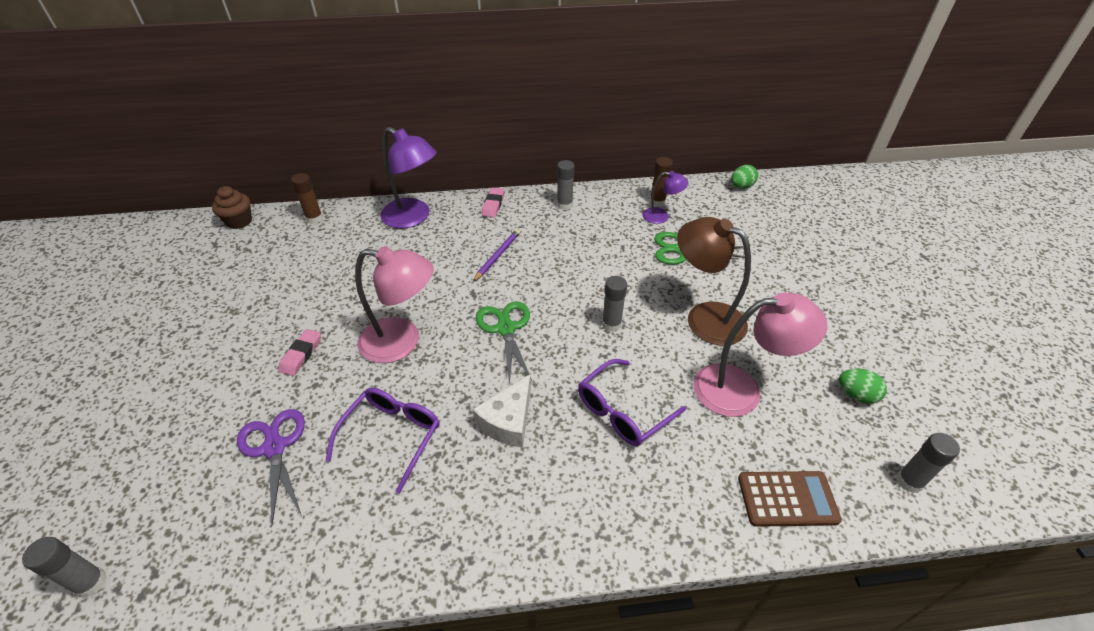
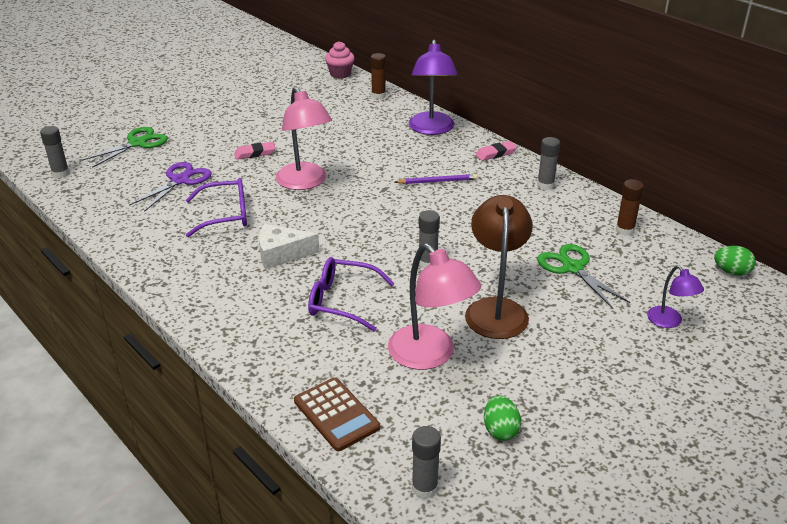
camera: 55 degrees right, 10 degrees down
brown cupcake [212,186,252,229] -> pink cupcake [325,41,355,79]
green scissors [476,301,532,386] -> green scissors moved to [82,127,168,168]
purple lamp [642,171,688,224] -> purple lamp moved to [647,265,704,328]

